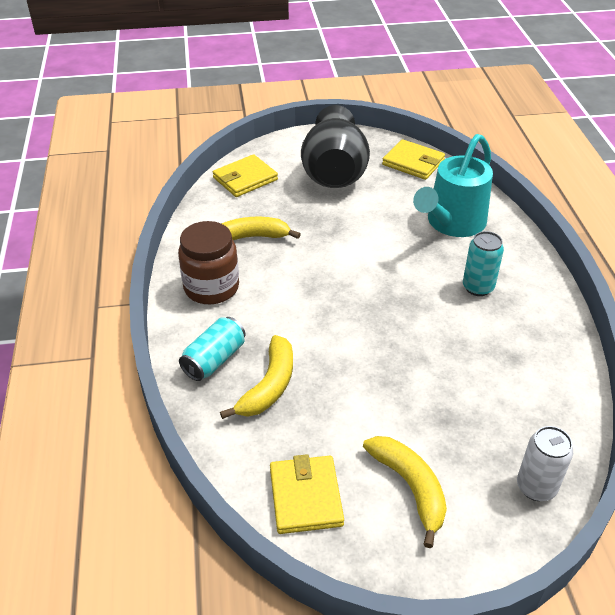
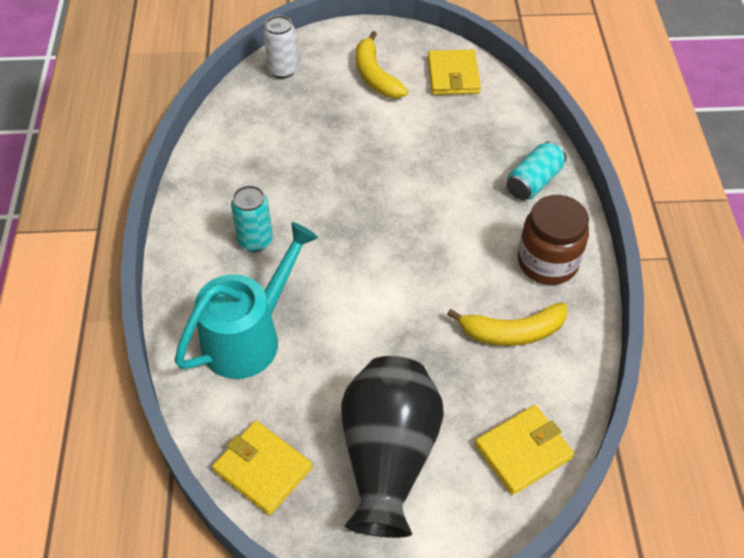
camera: 175 degrees left, 10 degrees up
yellow banana [220,335,293,419] -> none

